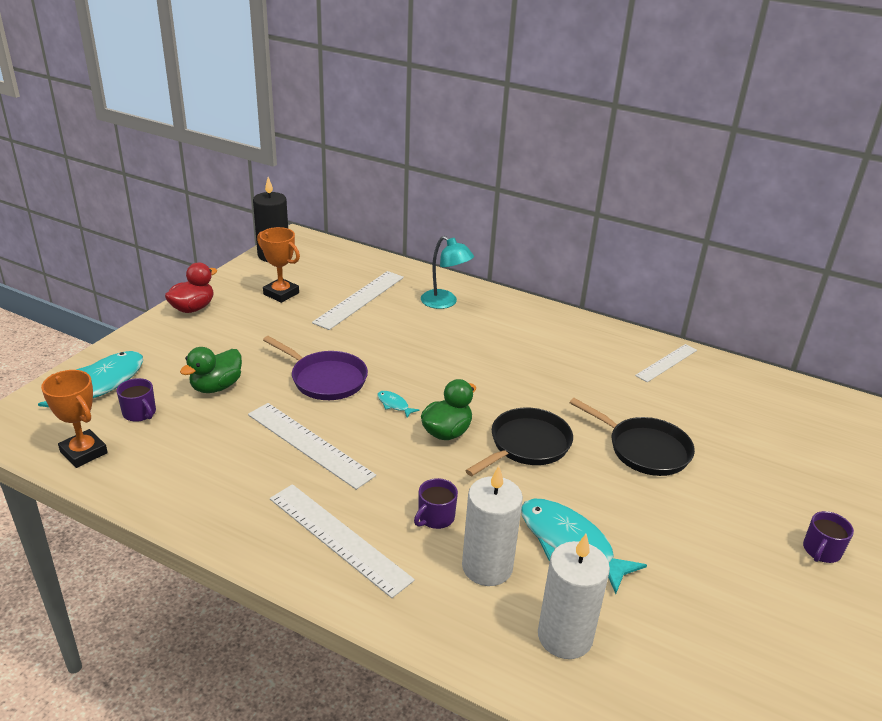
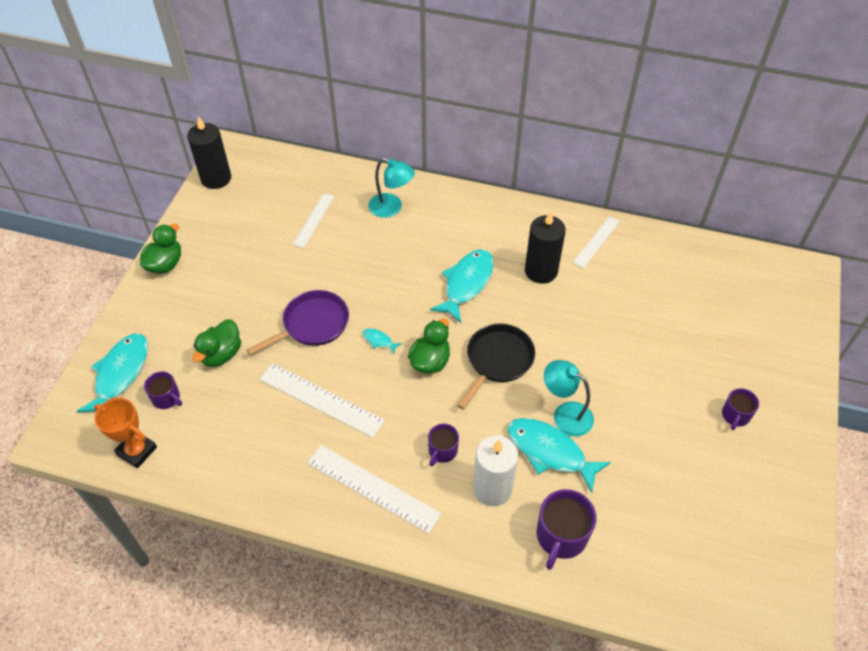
camera: 10 degrees left, 20 degrees up
red duck [165,263,217,313] -> green duck [140,224,181,274]
orange trophy [257,227,300,303] -> none
purple pan [263,336,368,400] -> purple pan turned 60 degrees counterclockwise [247,290,349,355]
white ruler [312,271,404,330] -> white ruler [293,193,335,248], size x0.63
white candle [538,534,610,659] -> purple mug [537,489,597,570]
black pan [569,398,695,476] -> none
none -> turquoise fish [430,249,494,323]
none -> black candle [525,211,566,284]
none -> turquoise lamp [544,360,594,437]

